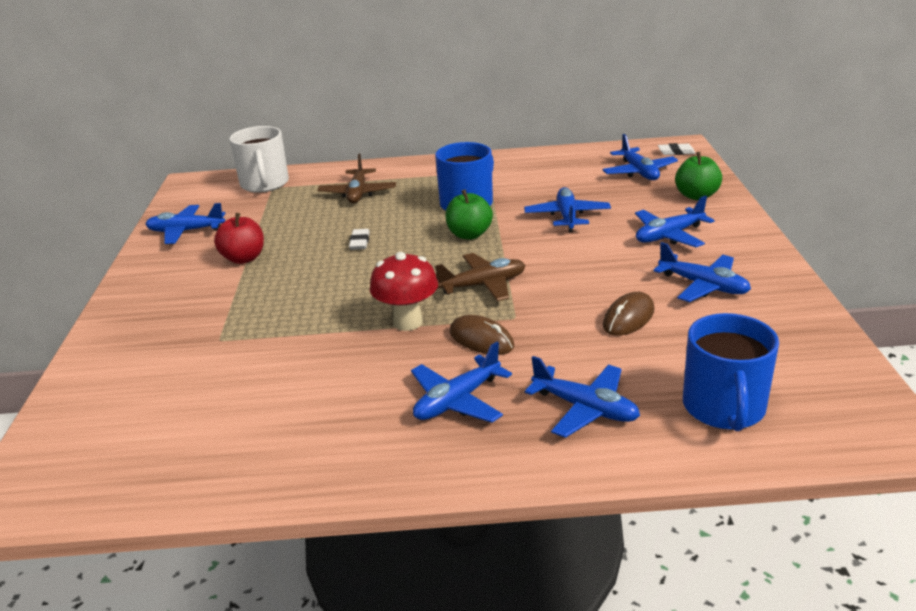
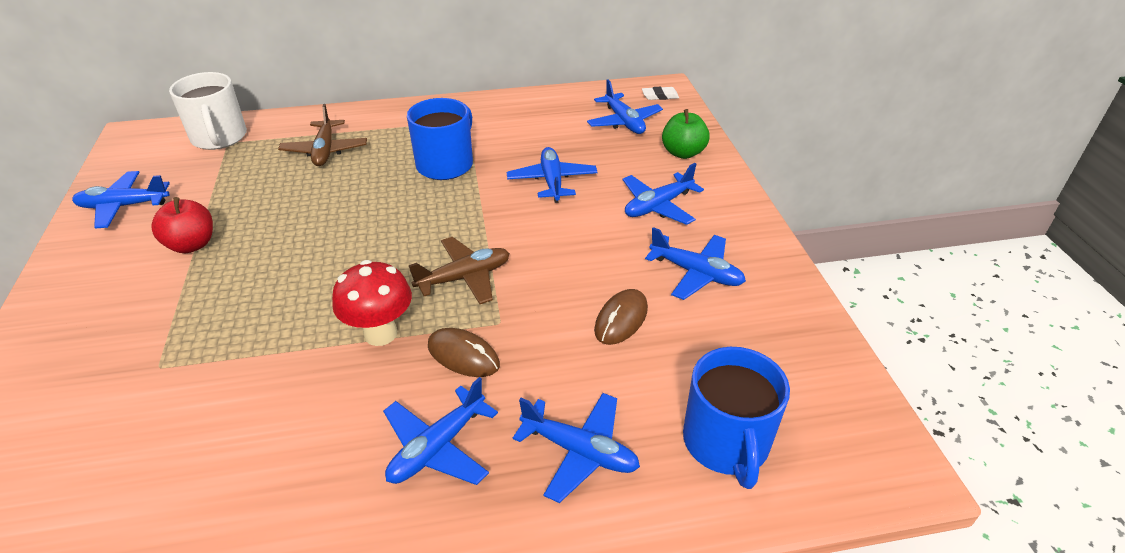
camera: 10 degrees left, 10 degrees up
white eraser [349,229,370,250] -> none
green apple [445,189,493,239] -> none

